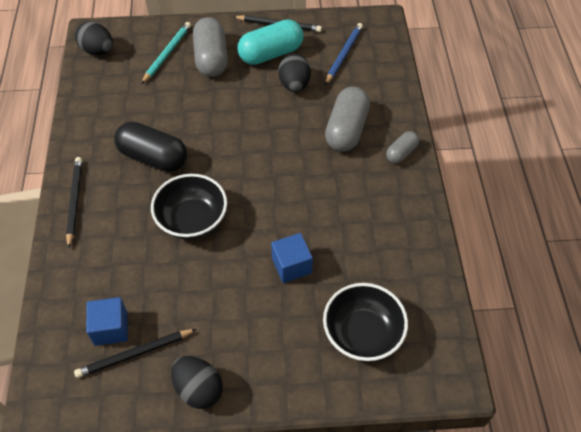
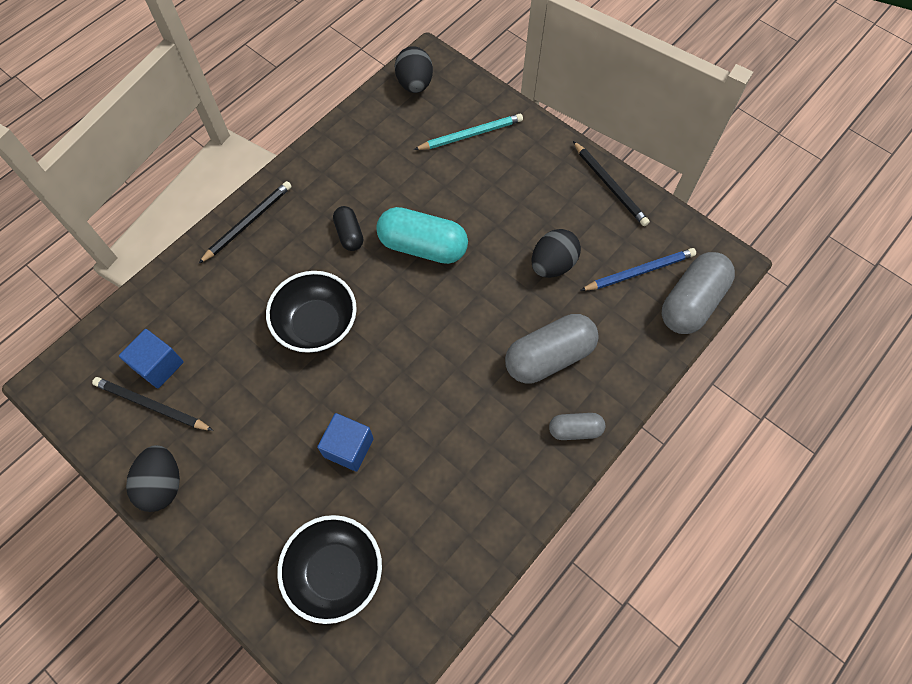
camera: 45 degrees right, 10 degrees up
black capsule [114,122,187,172] -> black capsule [333,206,363,251], size x0.54
grey capsule [193,17,228,77] -> grey capsule moved to [662,252,735,334]
turquoise capsule [237,19,303,65] -> turquoise capsule moved to [376,207,468,264]

